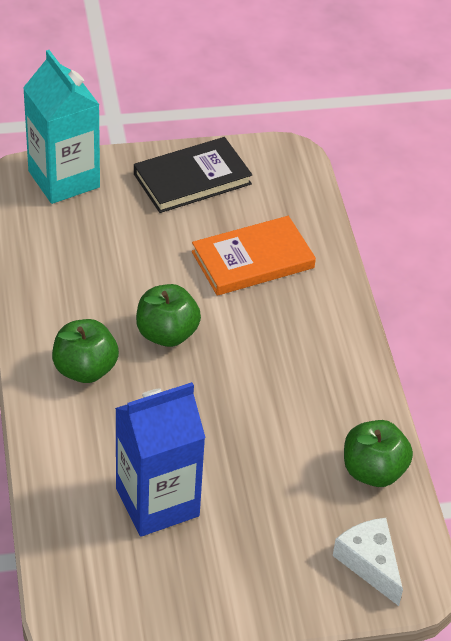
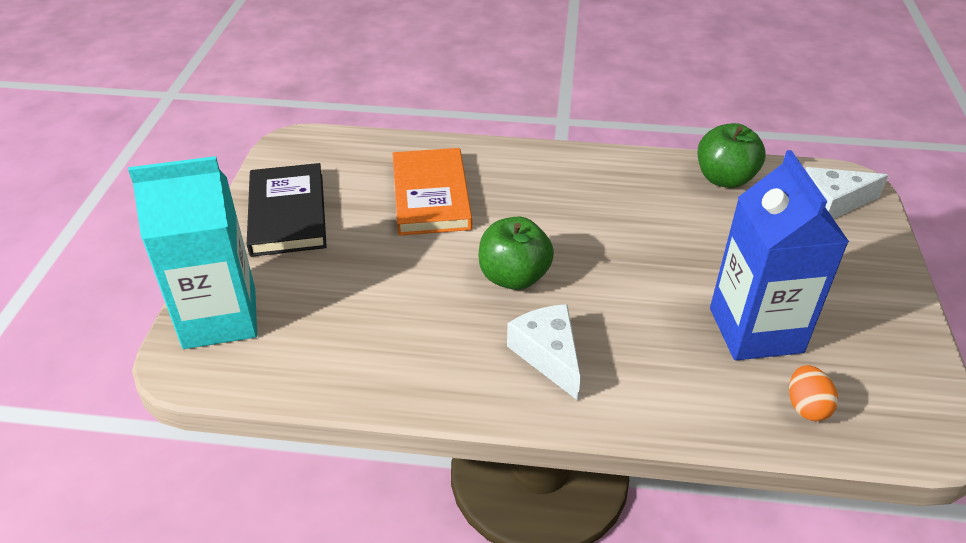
camera: 70 degrees left, 5 degrees down
green apple [52,319,119,383] -> white cheese [507,304,581,400]
none -> orange egg [789,365,838,421]

